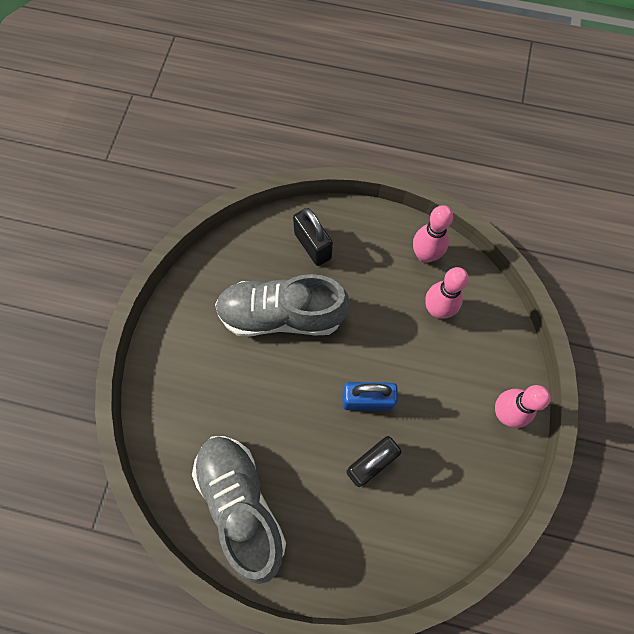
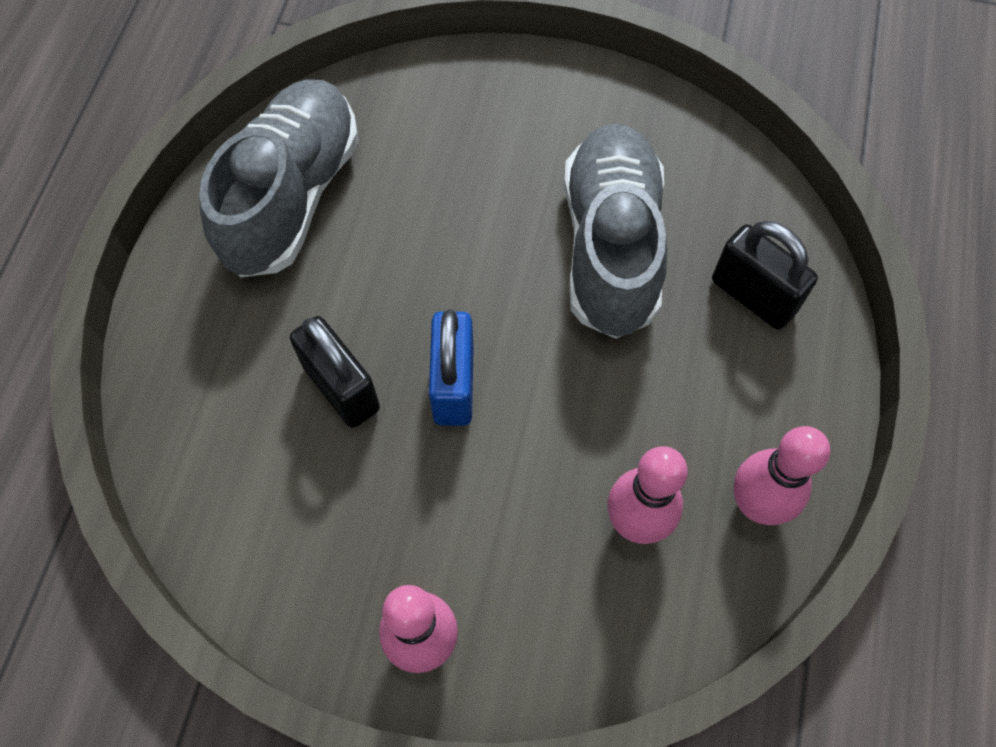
camera: 90 degrees right, 5 degrees down
grey shoe [192,436,286,584] -> grey shoe turned 45 degrees counterclockwise [199,79,359,277]
black padlock [293,208,333,266] -> black padlock turned 75 degrees clockwise [712,221,818,330]

